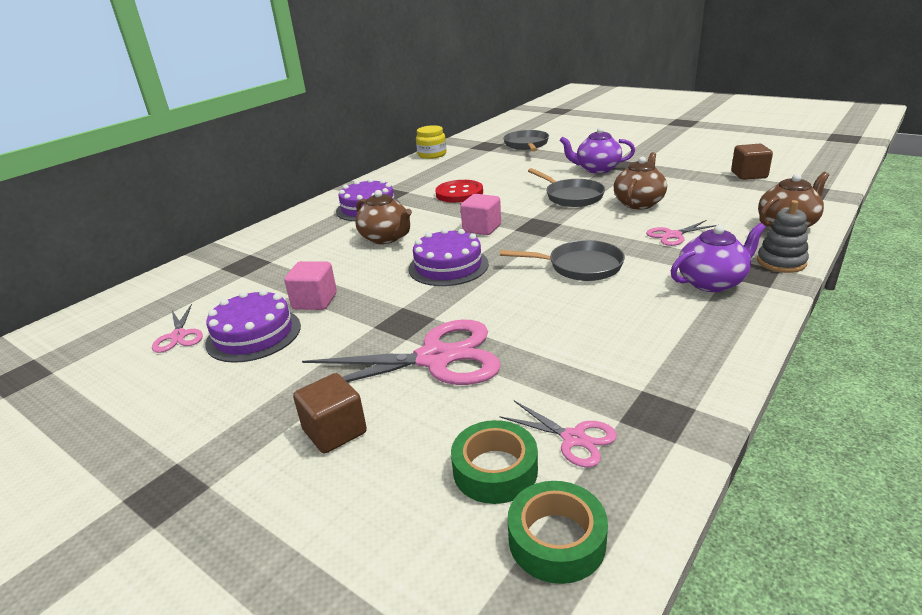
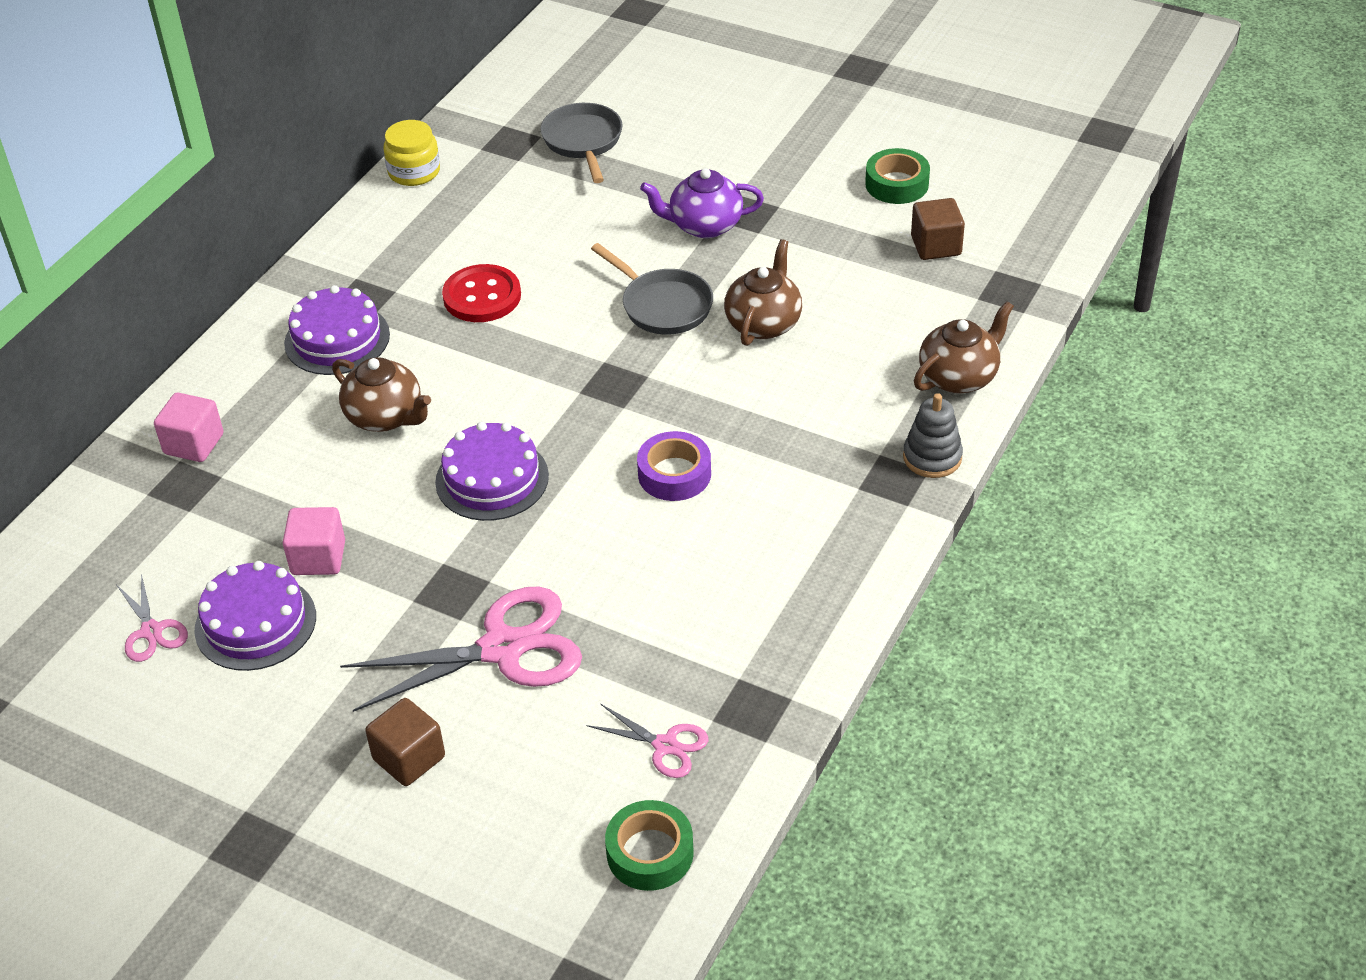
camera: 10 degrees left, 15 degrees up
green tape [451,420,538,504] -> green tape moved to [865,148,930,204]
pink cube [460,194,501,235] -> pink cube moved to [154,393,223,462]
grey pan [500,240,625,281] -> purple tape [637,431,711,501]
pink scissors [646,220,717,246] -> none
purple teapot [671,223,766,292] -> none

